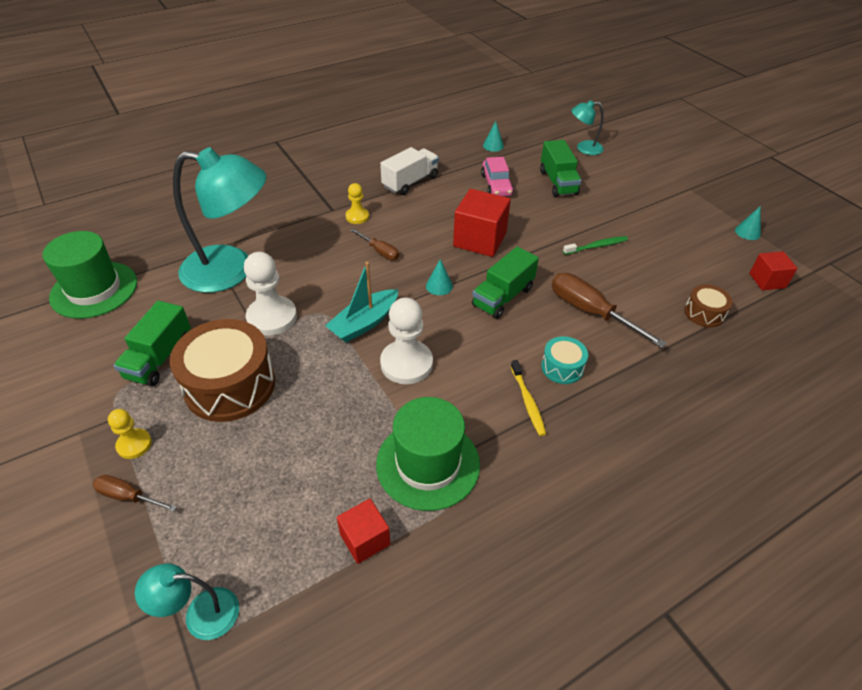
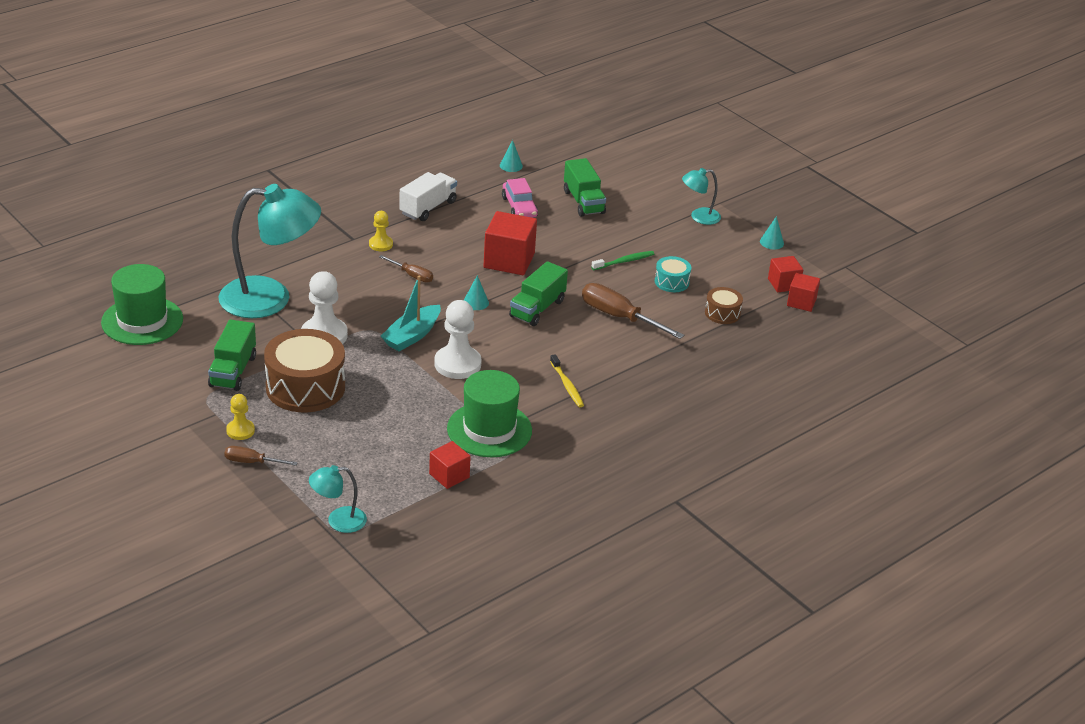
camera: 10 degrees left, 10 degrees down
turquoise drum [541,336,588,384] -> turquoise drum moved to [655,256,691,292]
turquoise lamp [571,100,604,155] -> turquoise lamp moved to [682,168,721,225]
none -> red cube [787,273,820,312]

